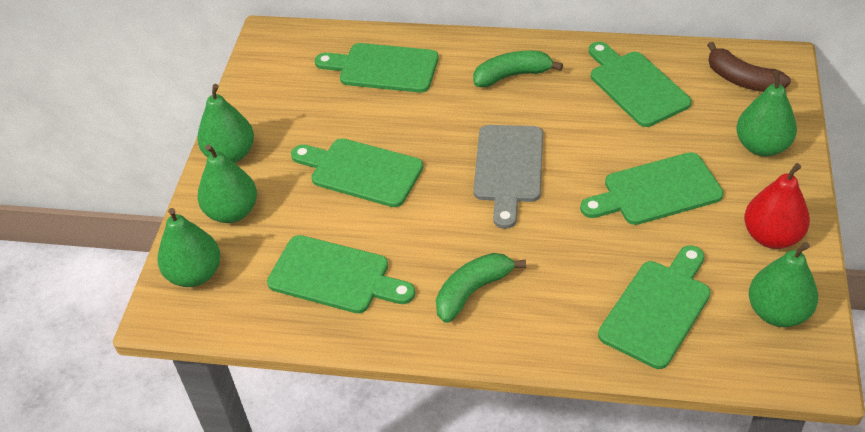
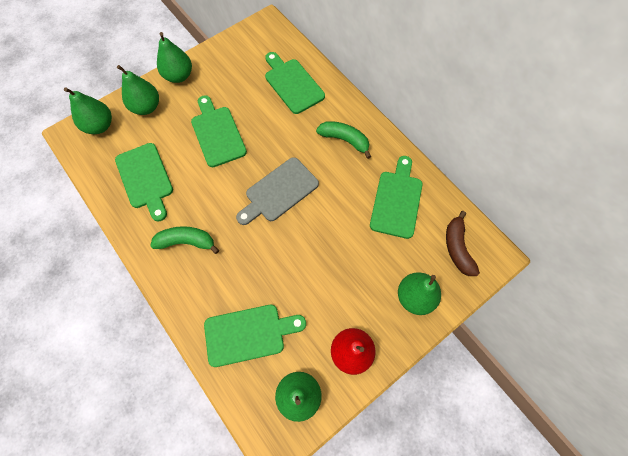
camera: 40 degrees right, 20 degrees up
green cutting board [580,152,724,225] -> none

